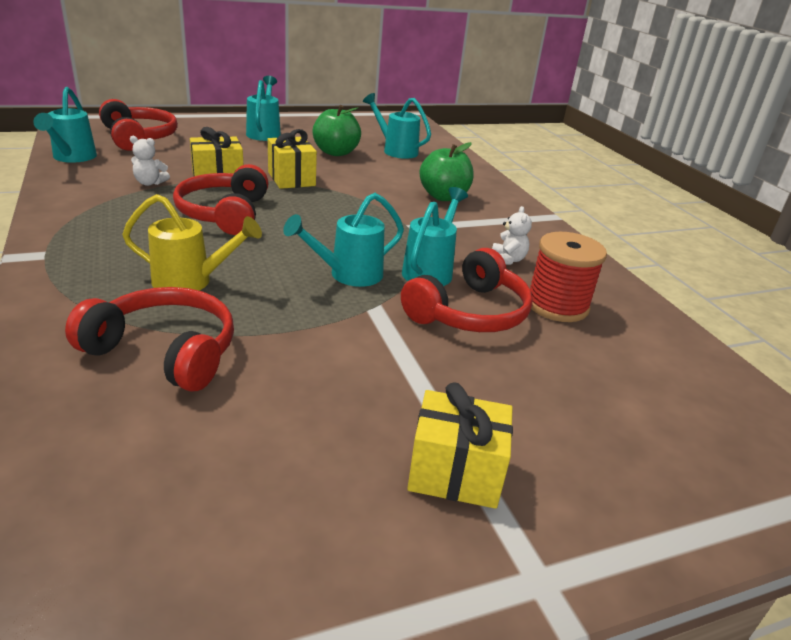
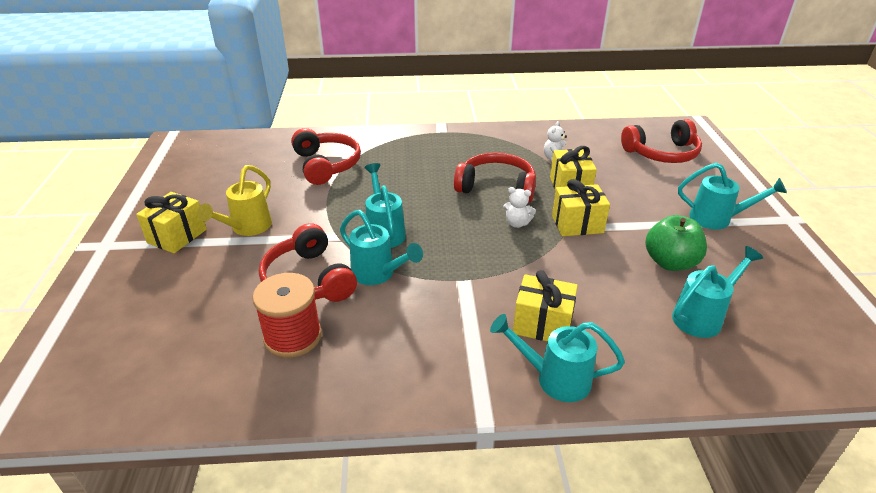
camera: 110 degrees right, 5 degrees up
turquoise watering can [33,87,97,163] -> turquoise watering can moved to [490,314,625,402]
red headphones [65,287,234,391] -> red headphones turned 60 degrees counterclockwise [291,128,361,185]
yellow watering can [122,194,262,291] -> yellow watering can moved to [197,165,272,236]
green apple [419,142,474,201] -> yellow gift [513,270,578,341]
white teddy bear [492,206,532,265] -> white teddy bear moved to [503,187,536,228]

